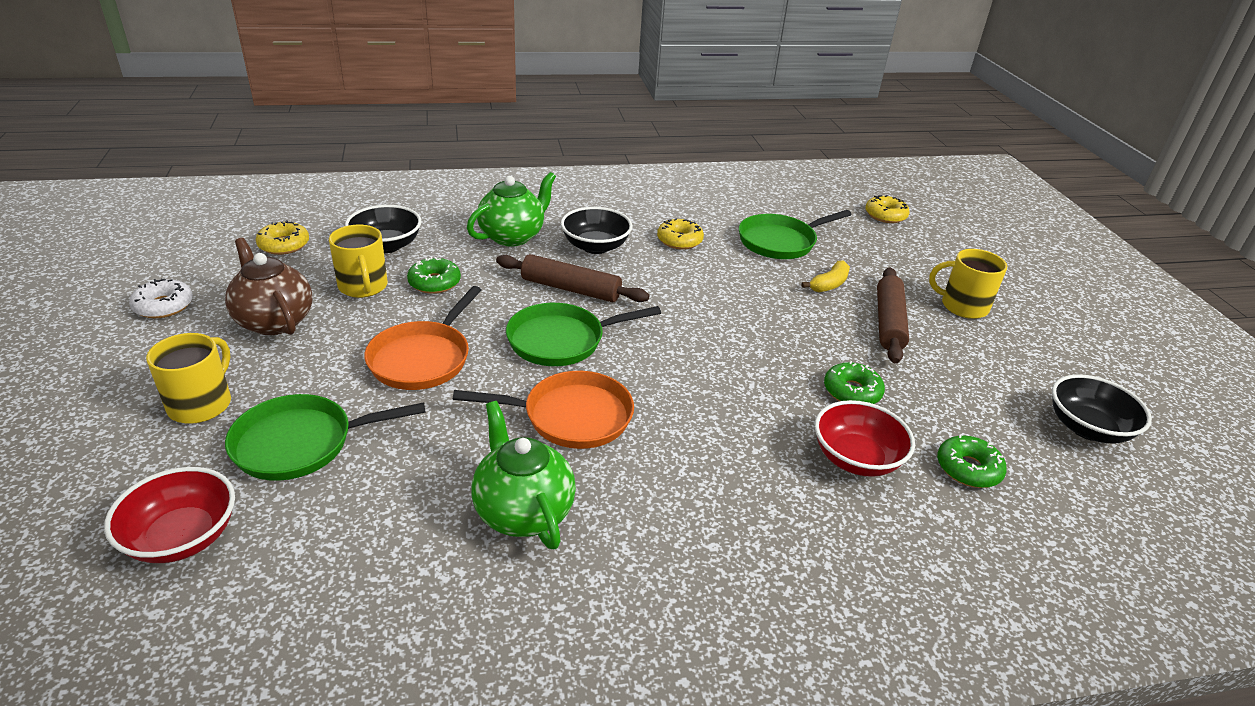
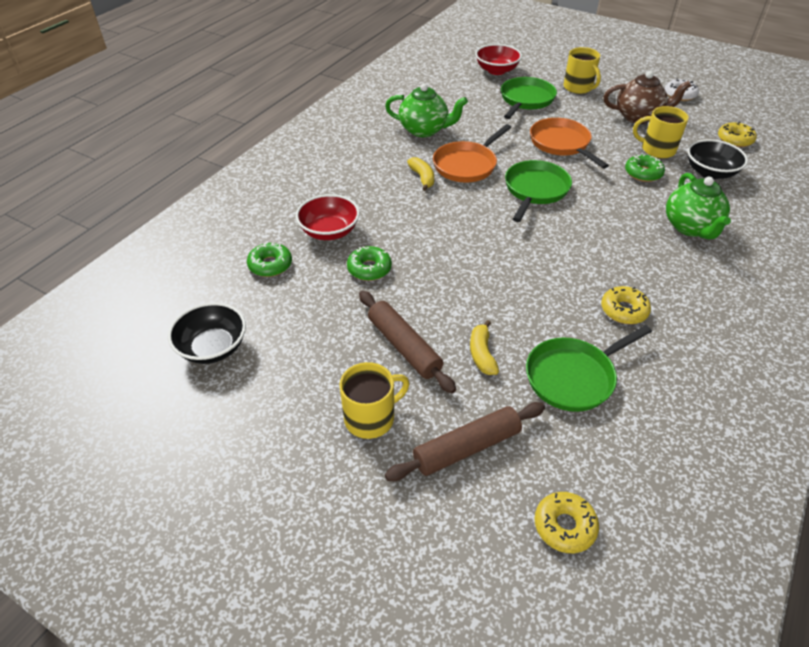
camera: 135 degrees right, 10 degrees up
brown rolling pin [496,254,650,302] -> brown rolling pin moved to [385,402,545,481]
black bowl [561,207,632,254] -> none
green pan [739,210,852,259] -> green pan turned 135 degrees counterclockwise [526,325,652,412]
none -> yellow banana [407,157,434,191]

